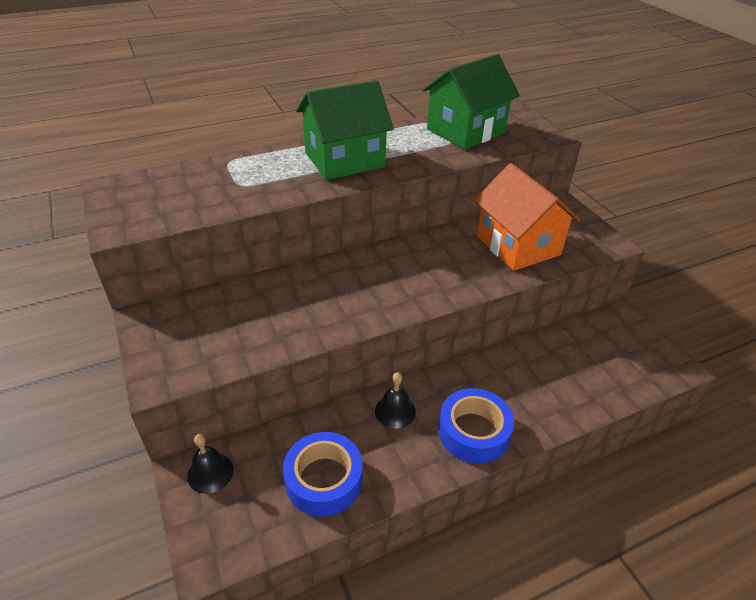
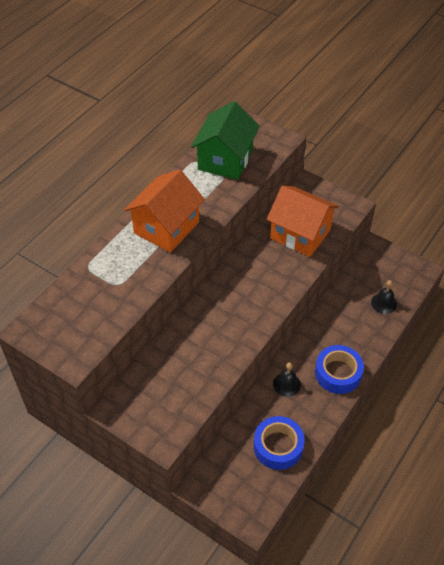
camera: 30 degrees left, 10 degrees up
black bell [187,434,234,494] -> black bell moved to [371,280,397,314]
green house [296,80,394,180] -> orange house [124,169,205,253]

